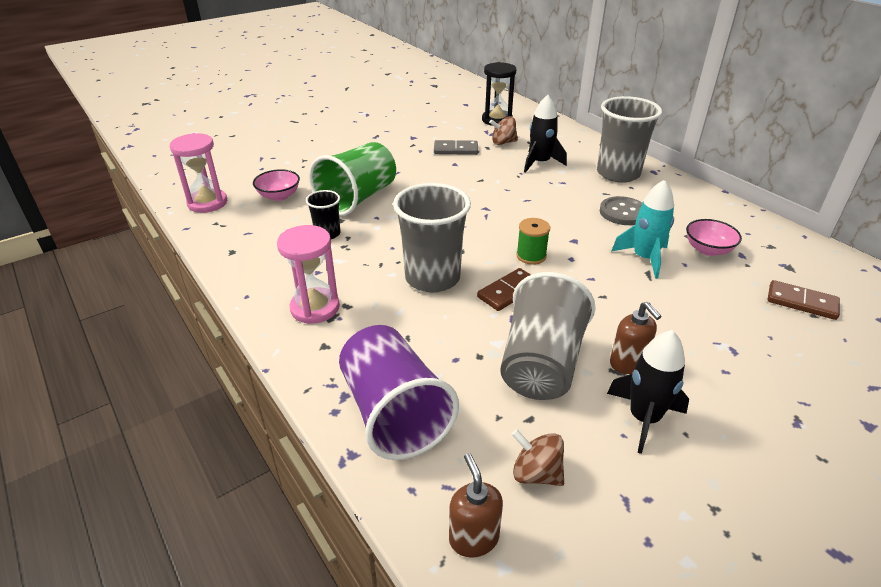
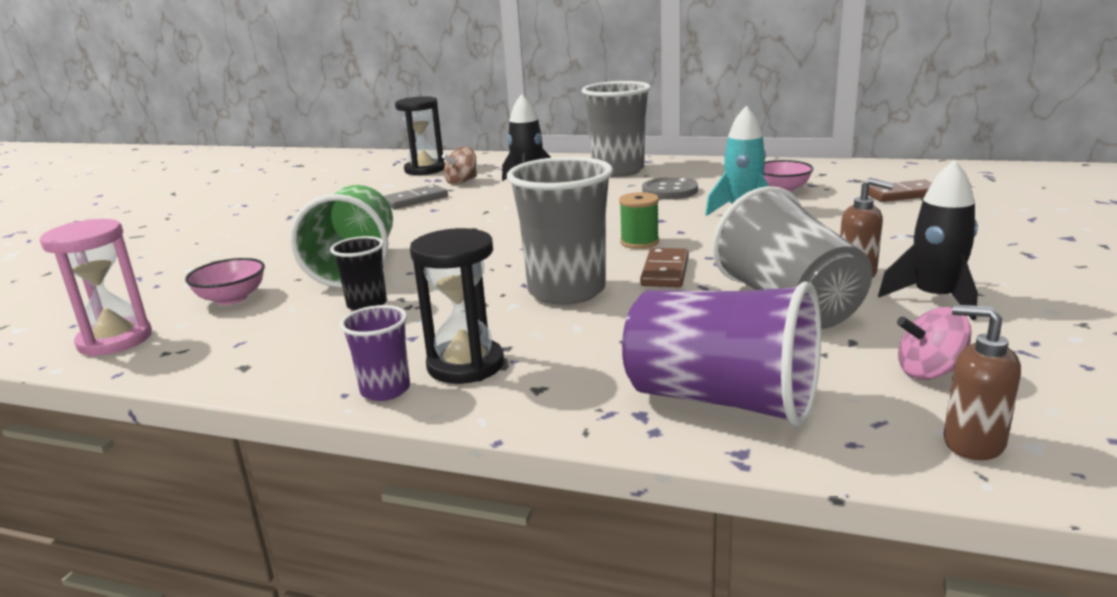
camera: 35 degrees left, 15 degrees down
pink hourglass [277,225,340,324] -> black hourglass [410,228,504,384]
brown spinning top [512,429,564,486] -> pink spinning top [897,307,972,380]
none -> purple cup [340,305,410,401]

